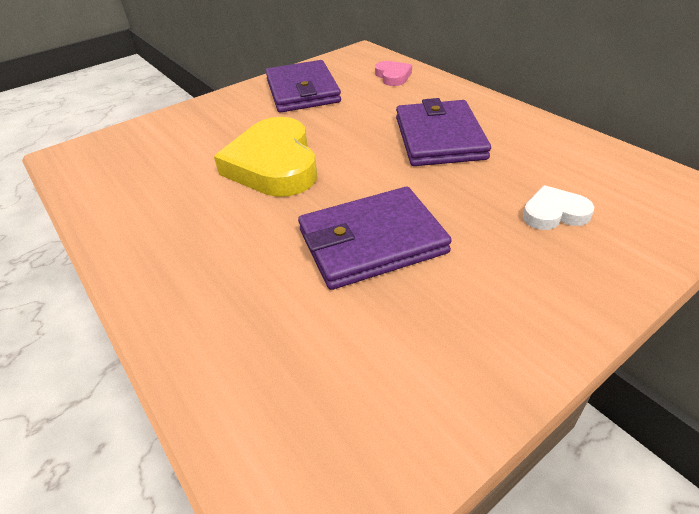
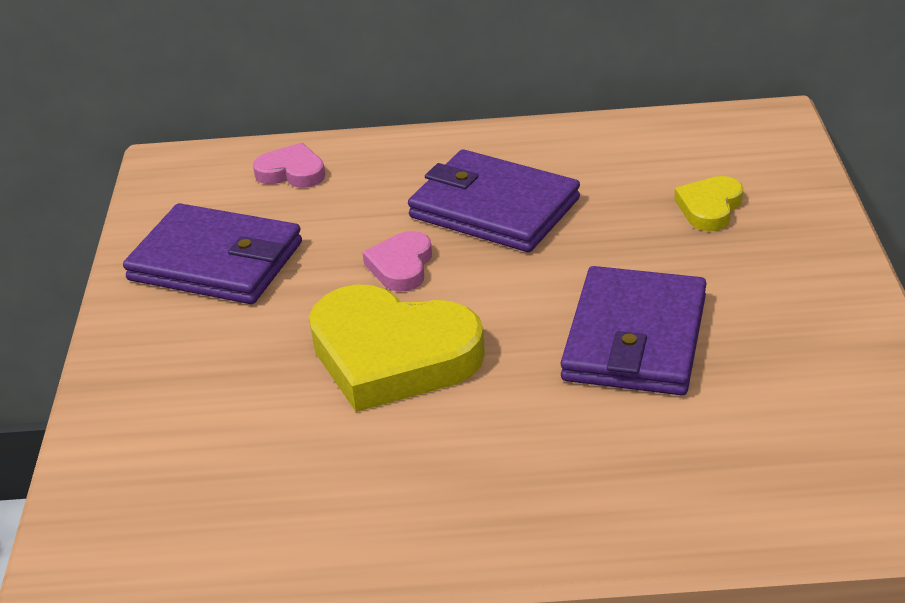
camera: 55 degrees left, 5 degrees down
white heart [523,185,594,230] -> yellow heart [674,176,743,231]
none -> pink heart [362,231,432,292]

